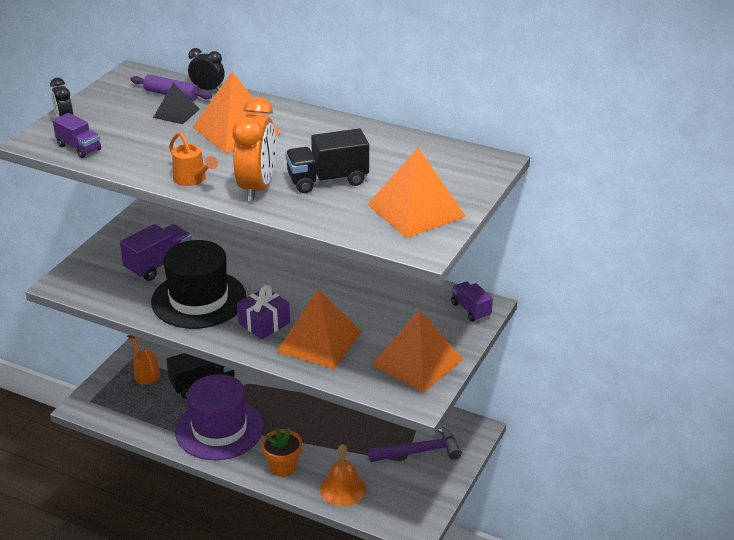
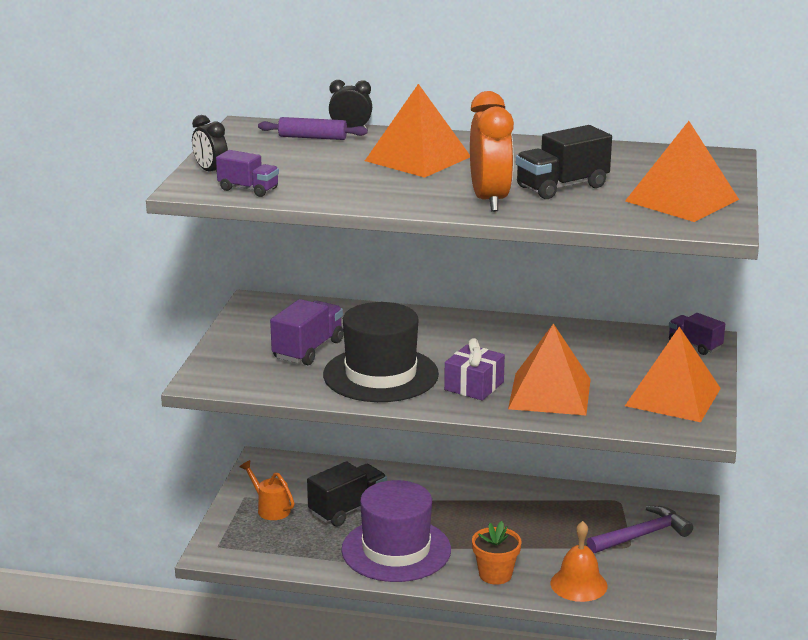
camera: 15 degrees left, 10 degrees down
black pyramid [153,82,200,124] -> none
orange watering can [169,132,218,186] -> none

